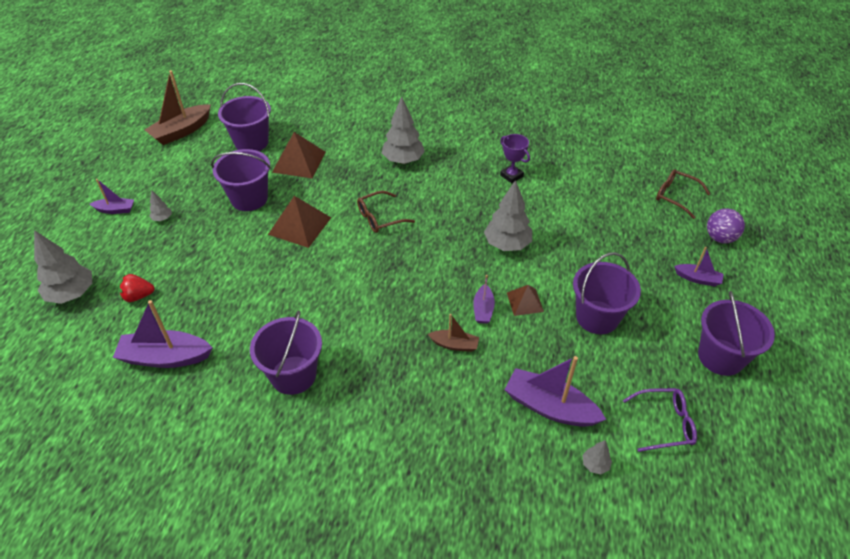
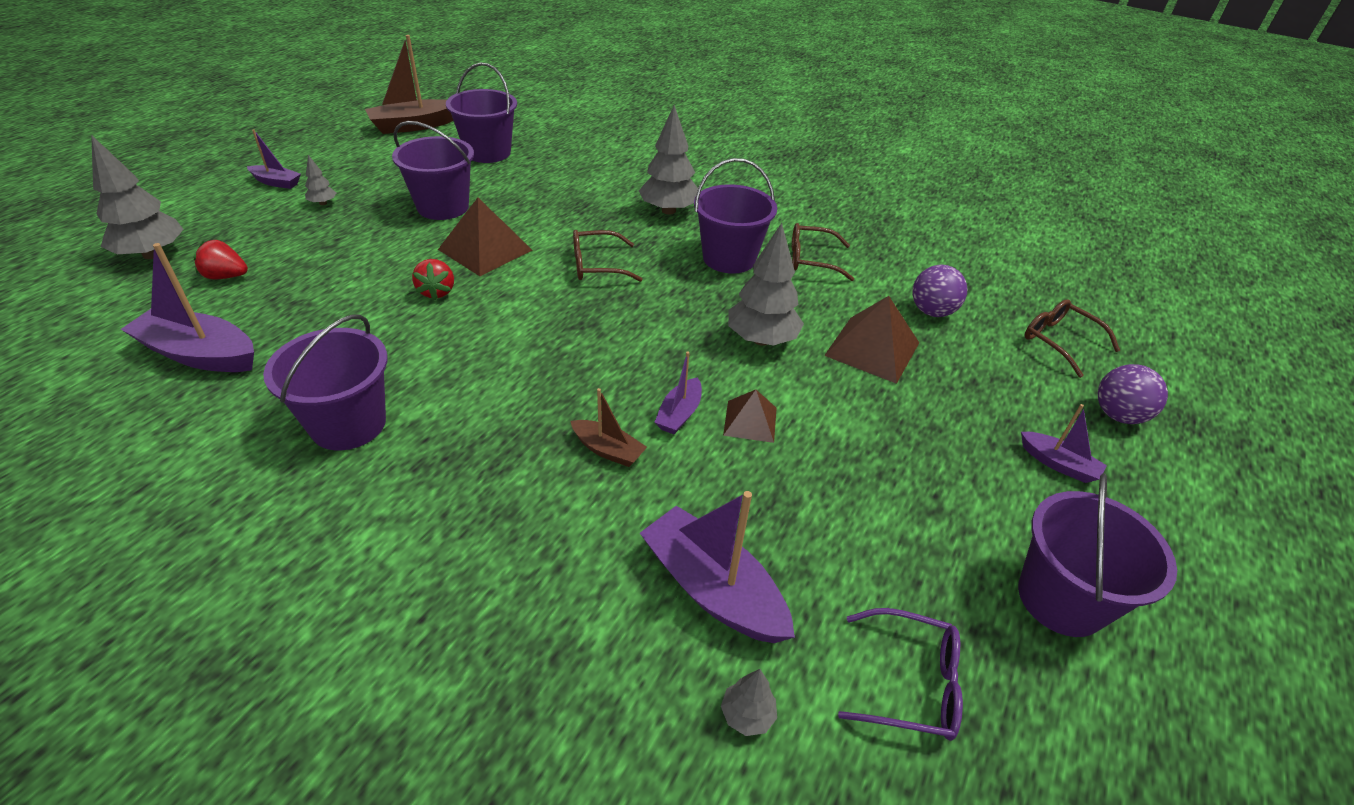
camera: 15 degrees right, 5 degrees down
brown pyramid [272,132,326,178] -> brown pyramid moved to [824,296,919,384]
purple trophy [500,134,530,183] -> brown glasses [792,223,854,281]
purple bucket [573,252,641,334] -> purple bucket moved to [694,158,777,274]
none -> red strawberry [412,259,454,300]
none -> purple ball [913,265,967,317]

